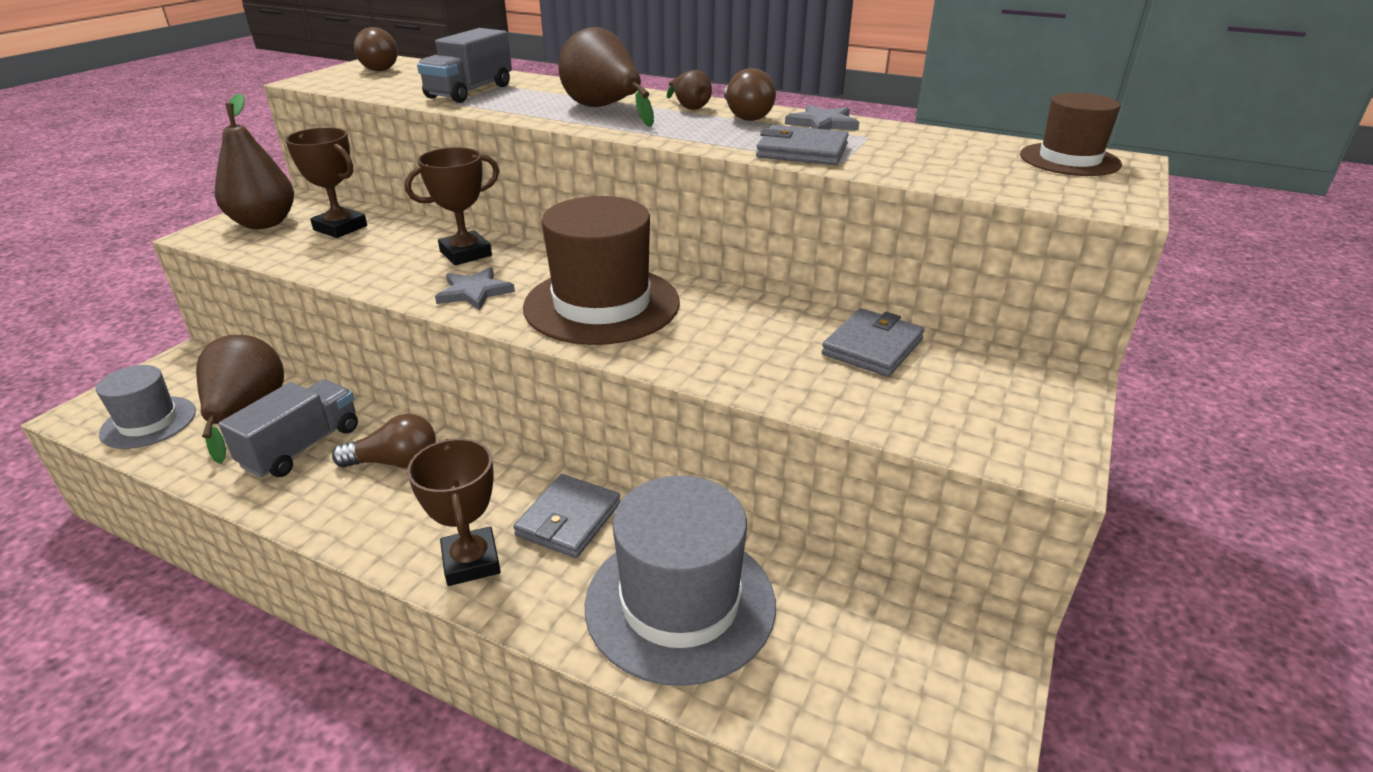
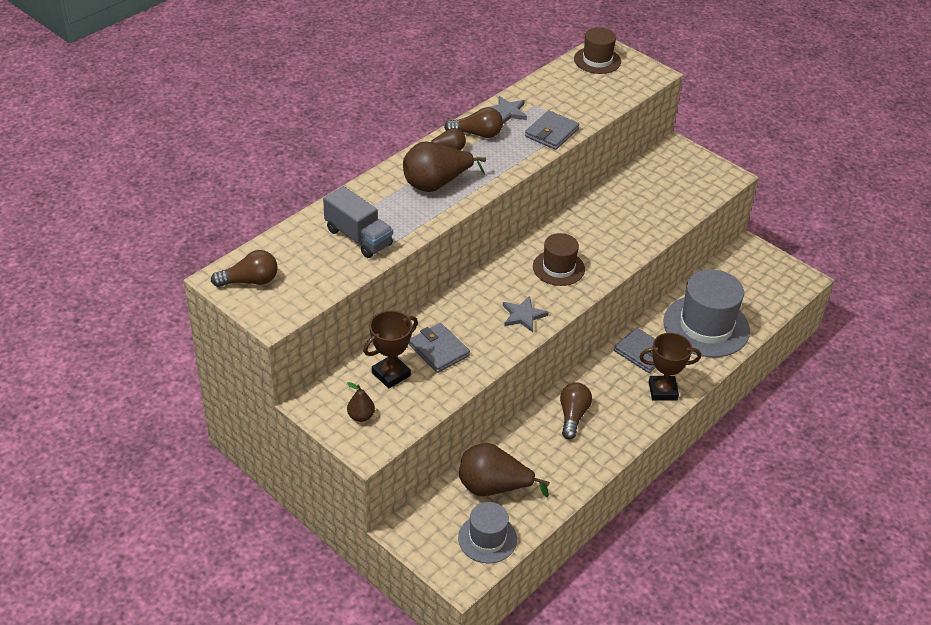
camera: 75 degrees left, 10 degrees up
brown pear [215,93,294,229] -> brown pear [347,382,375,422], size x0.50
grey truck [218,379,358,478] -> none
brown trophy [405,147,499,265] -> none
brown hat [523,196,680,345] -> brown hat [533,233,585,286], size x0.58
grey wallet [822,308,925,377] -> grey wallet moved to [409,323,470,373]

